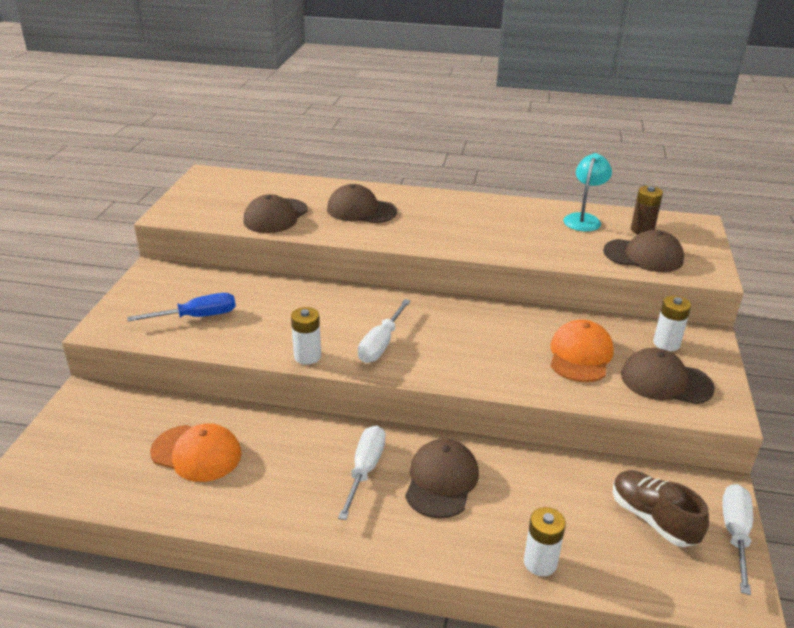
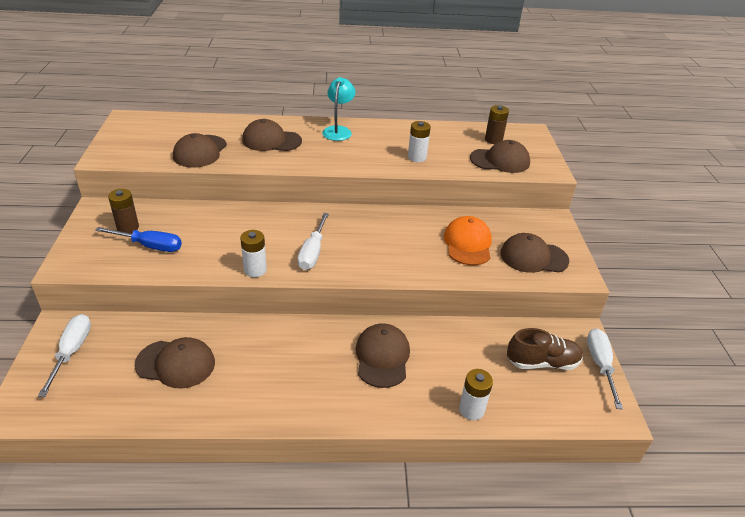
camera: 15 degrees left, 5 degrees up
blue screwdriver [127,293,236,321] -> blue screwdriver turned 45 degrees clockwise [95,227,182,252]
orange cap [150,423,242,482] -> brown cap [135,337,215,388]
white screwdriver [338,425,386,520] -> white screwdriver moved to [38,314,91,397]
turquoise lamp [563,153,612,231] -> turquoise lamp moved to [322,77,356,141]
brown shoe [613,470,709,547] -> brown shoe turned 135 degrees clockwise [507,328,583,370]
white battery [653,295,691,351] -> white battery moved to [408,121,431,162]
none -> brown battery [108,189,139,233]

